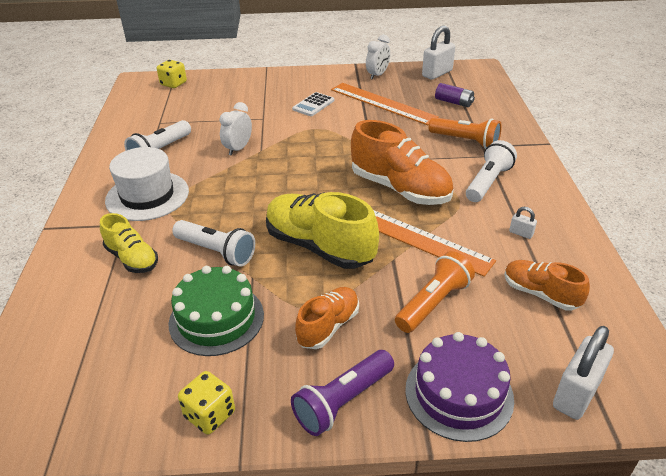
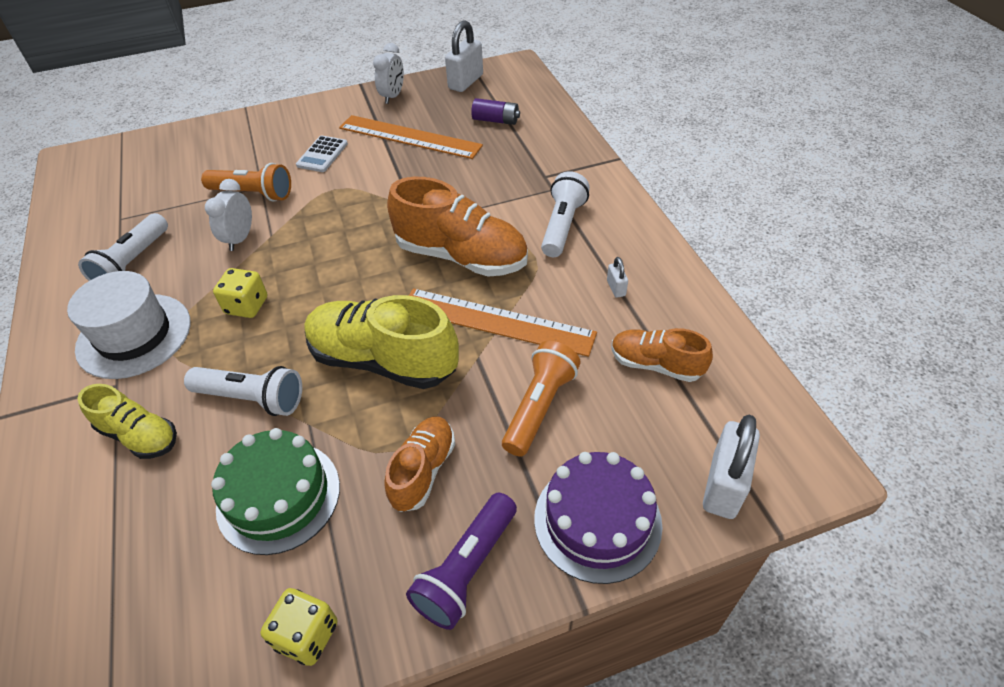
camera: 15 degrees left, 10 degrees up
yellow dice [157,60,187,88] -> yellow dice moved to [213,268,267,318]
orange flashlight [428,117,502,149] -> orange flashlight moved to [201,163,291,202]
white padlock [509,207,537,239] -> white padlock turned 60 degrees clockwise [607,257,628,298]

